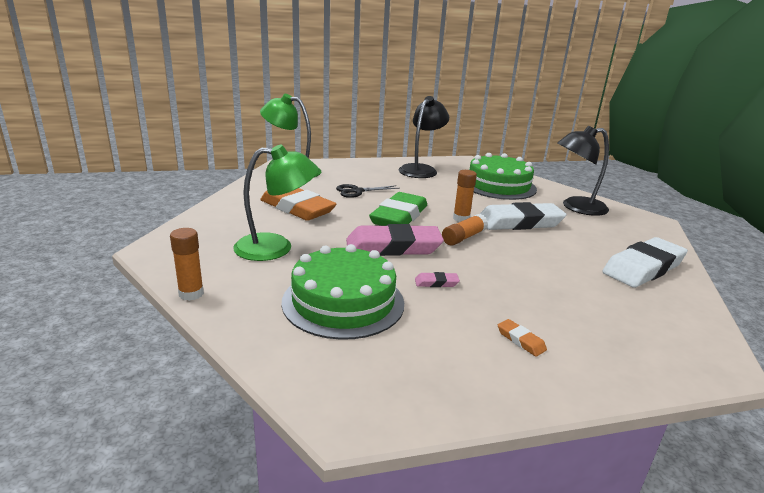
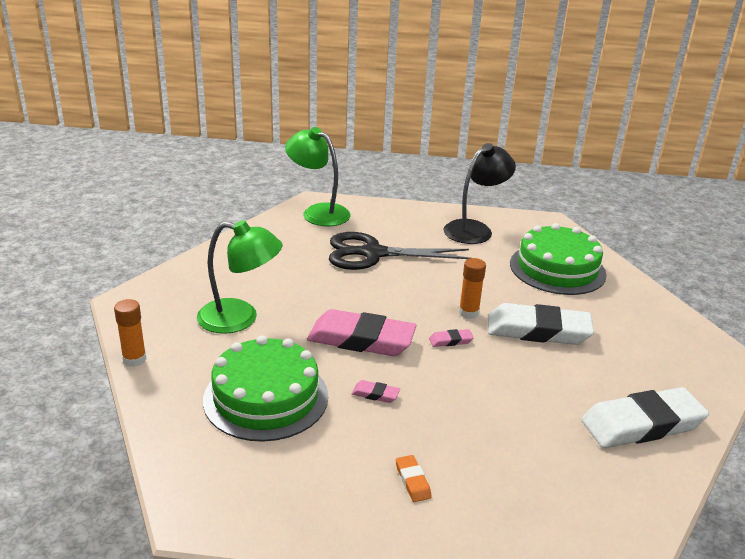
camera: 20 degrees right, 5 degrees up
orange eraser [260,188,337,221] -> none
black scissors [336,184,400,198] -> black scissors [329,232,470,270], size x1.89
green eraser [369,192,427,226] -> none
orange glue stick [442,214,488,246] -> pink eraser [429,329,474,347]
black lamp [557,126,609,216] -> none

